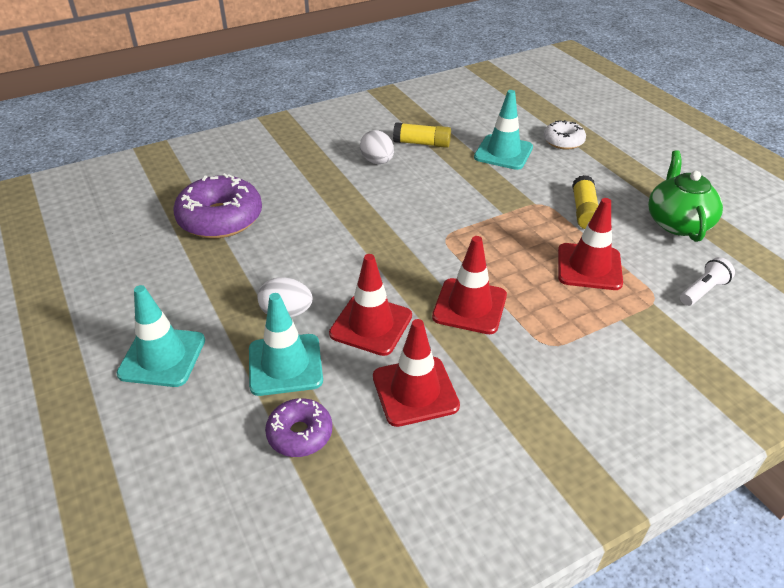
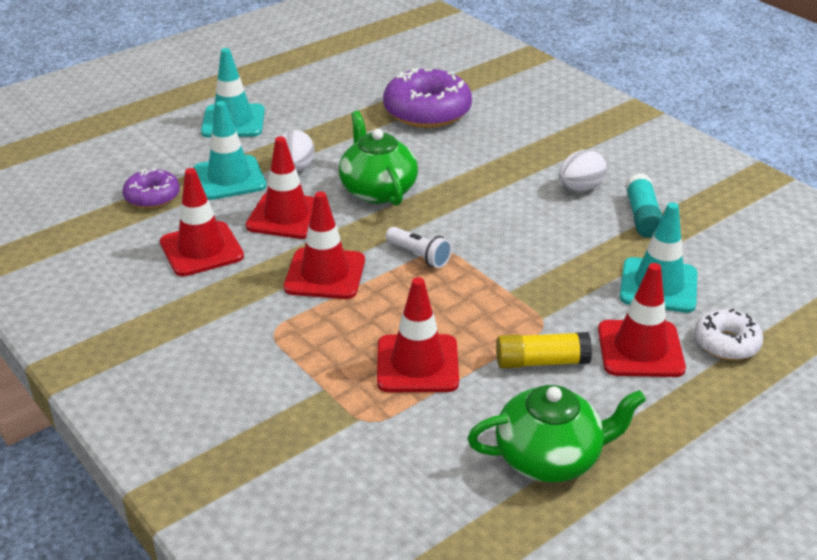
camera: 80 degrees right, 5 degrees down
yellow glue stick [393,122,451,148] -> turquoise glue stick [625,173,663,238]
white flashlight [680,257,735,306] -> white flashlight moved to [386,227,452,268]
none -> green teapot [339,111,418,206]
none -> red traffic cone [598,263,686,377]

